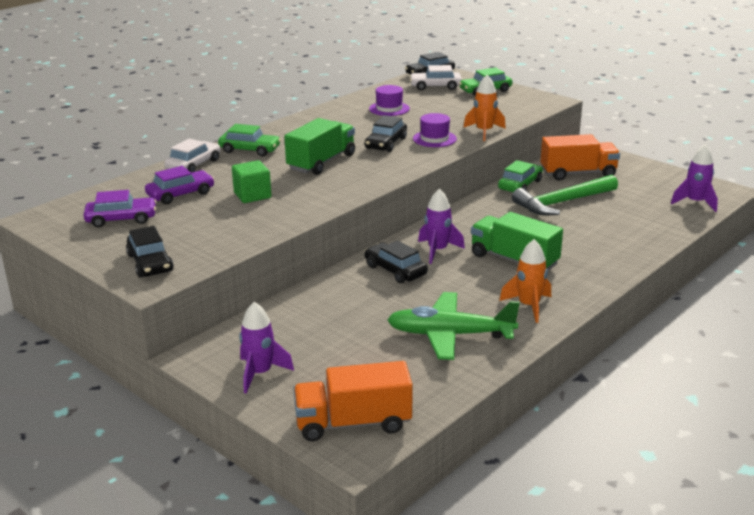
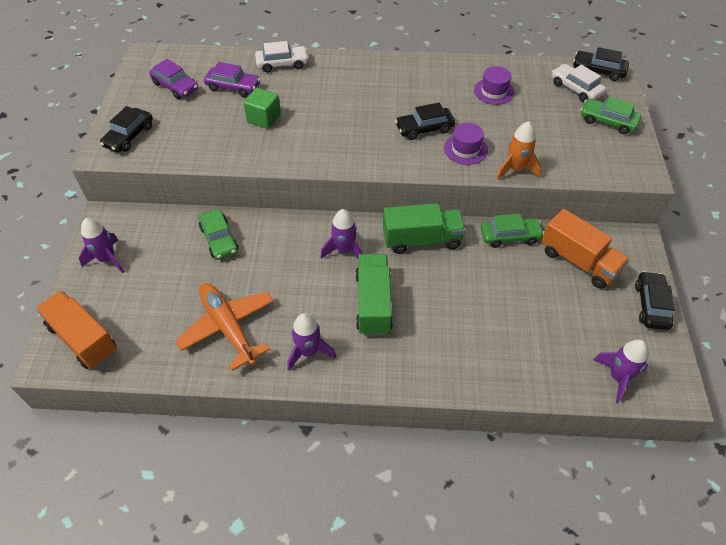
camera: 50 degrees right, 25 degrees up
green car [218,124,281,156] -> green car moved to [199,209,239,260]
green truck [284,118,355,175] -> green truck moved to [383,203,465,254]
black car [364,240,428,283] -> black car moved to [635,271,675,330]
green plane [387,292,520,360] -> orange plane [175,283,274,371]
orange rocket [499,239,551,323] -> purple rocket [287,313,336,371]
green hammer [512,175,618,215] -> none

